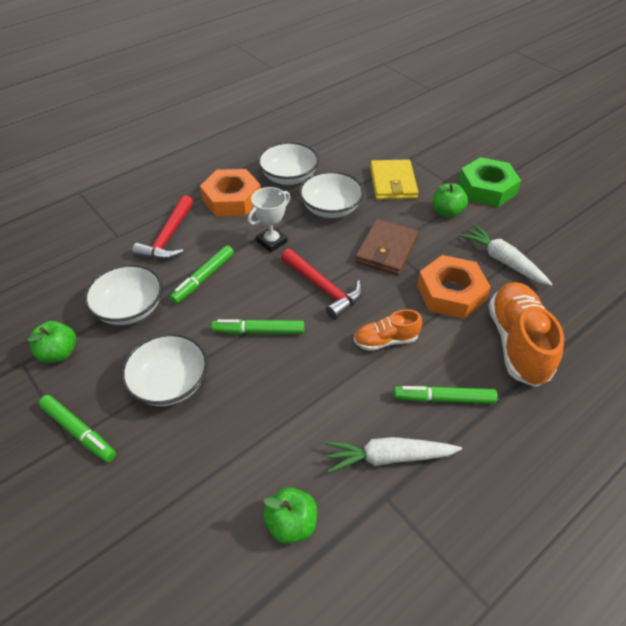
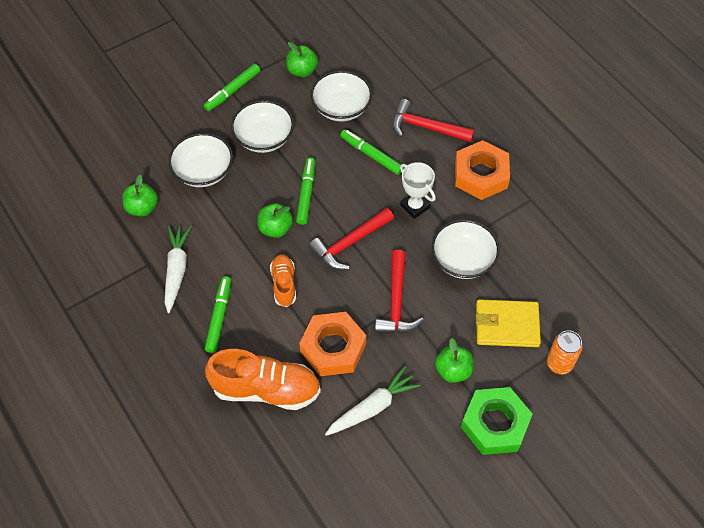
camera: 95 degrees right, 10 degrees up
white bowl [258,142,319,185] -> white bowl moved to [169,133,233,187]
brown wallet [355,219,419,275] -> red hammer [375,250,424,333]
none -> green apple [258,203,293,238]
none -> orange can [547,330,583,374]

